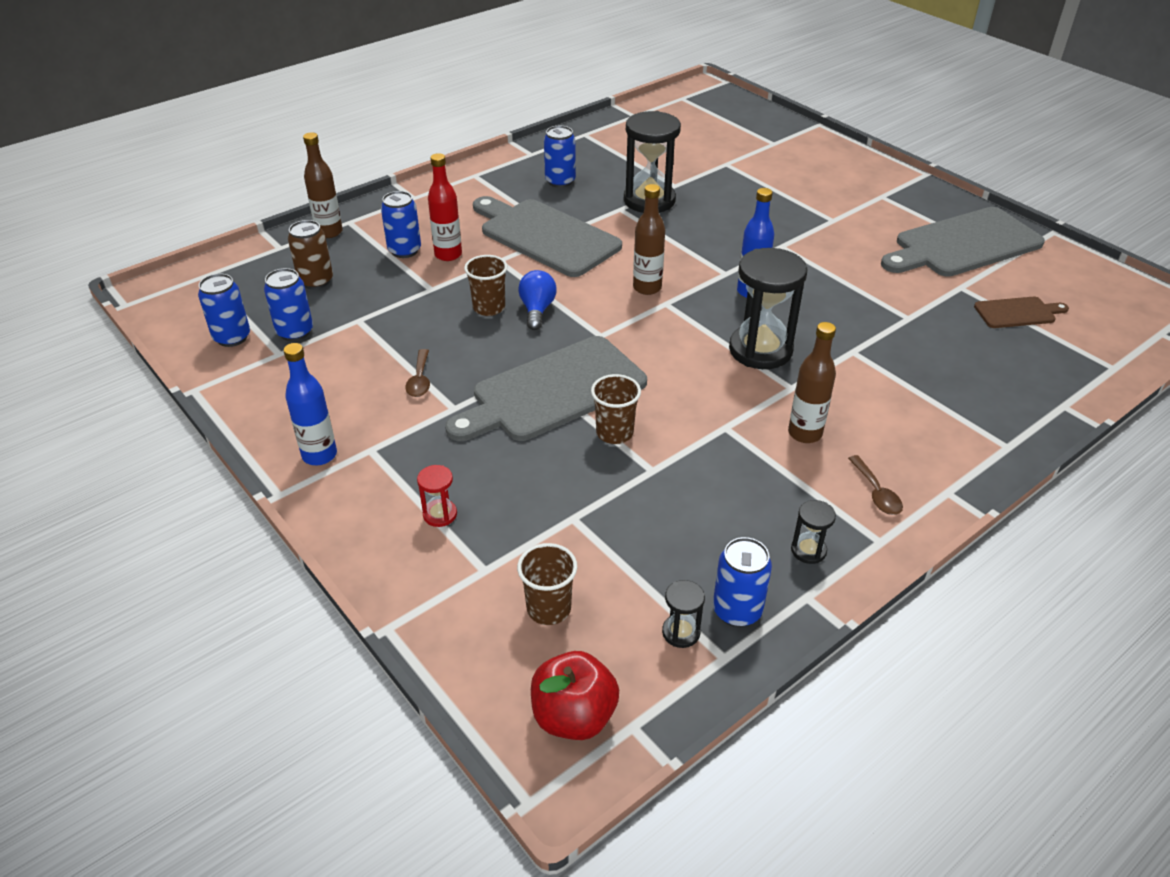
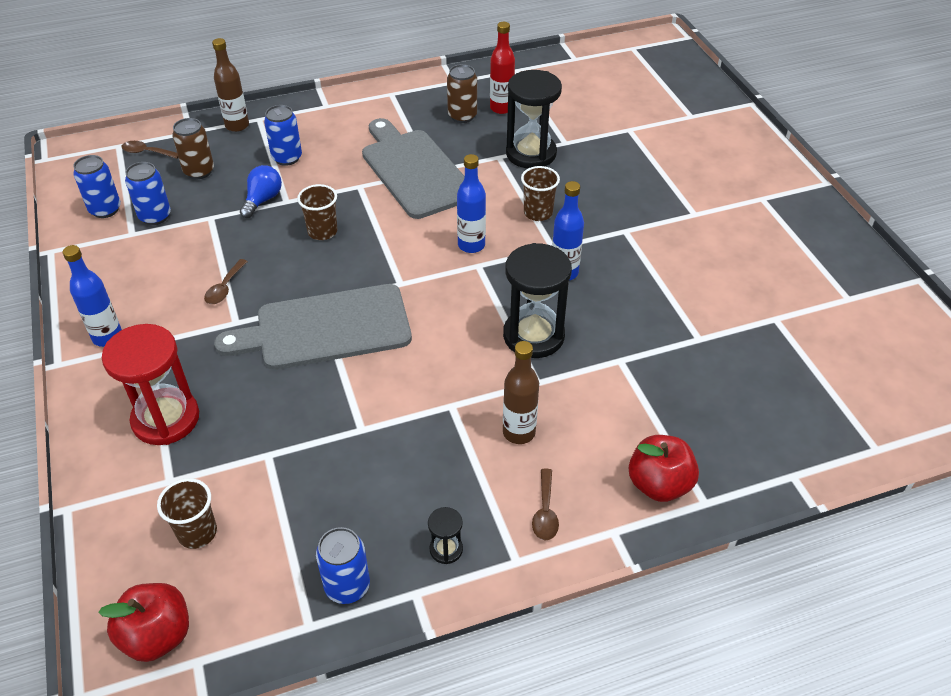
camera: 20 degrees right, 5 degrees up
red hourglass [417,465,457,527] -> red hourglass [102,324,199,445], size x2.22
red bottle [428,153,462,261] -> red bottle moved to [490,22,515,114]
blue light bulb [518,270,557,330] -> blue light bulb moved to [240,165,282,218]
blue can [544,126,576,188] -> brown can [447,64,477,123]
brown cup [591,374,641,444] -> brown cup moved to [521,166,560,221]
brown bottle [633,184,665,295] -> blue bottle [457,154,486,253]
black hourglass [662,580,705,648] -> none
grey cutting board [881,207,1045,277] -> none
brown cutting board [974,297,1069,328] -> none
none -> brown spoon [121,141,178,159]
none -> red apple [629,435,699,502]

